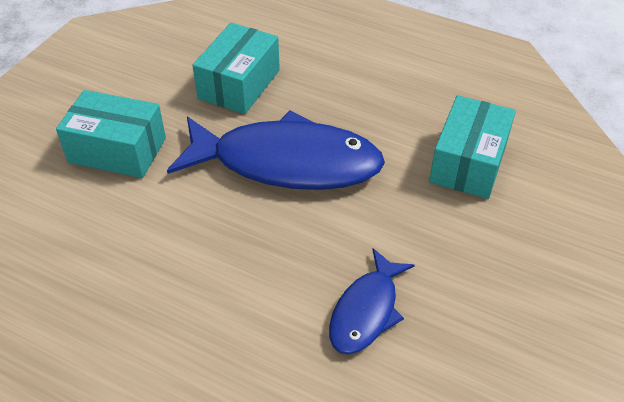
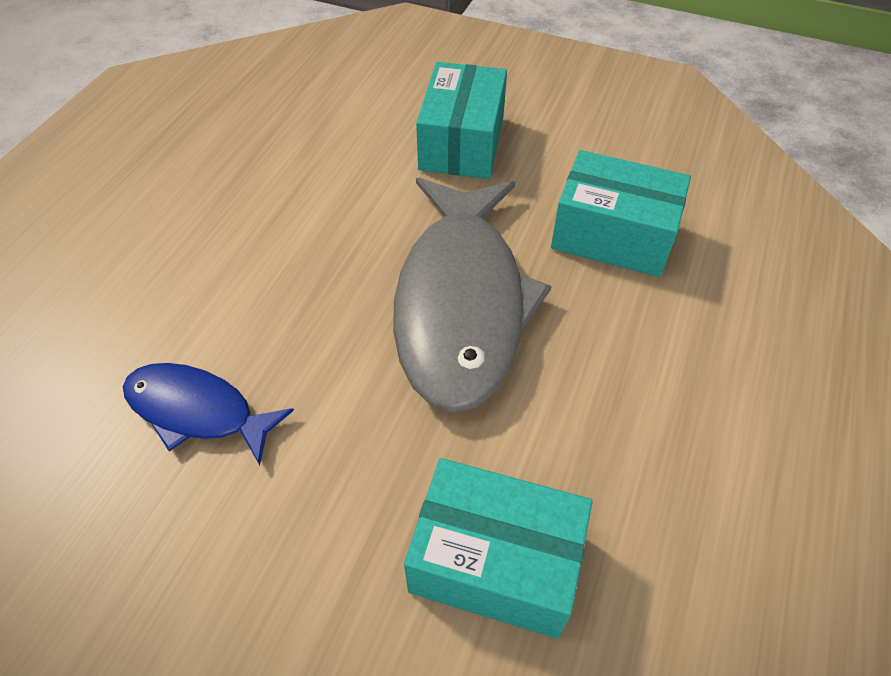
camera: 85 degrees right, 5 degrees up
blue fish [167,111,385,190] -> grey fish [393,178,552,413]

